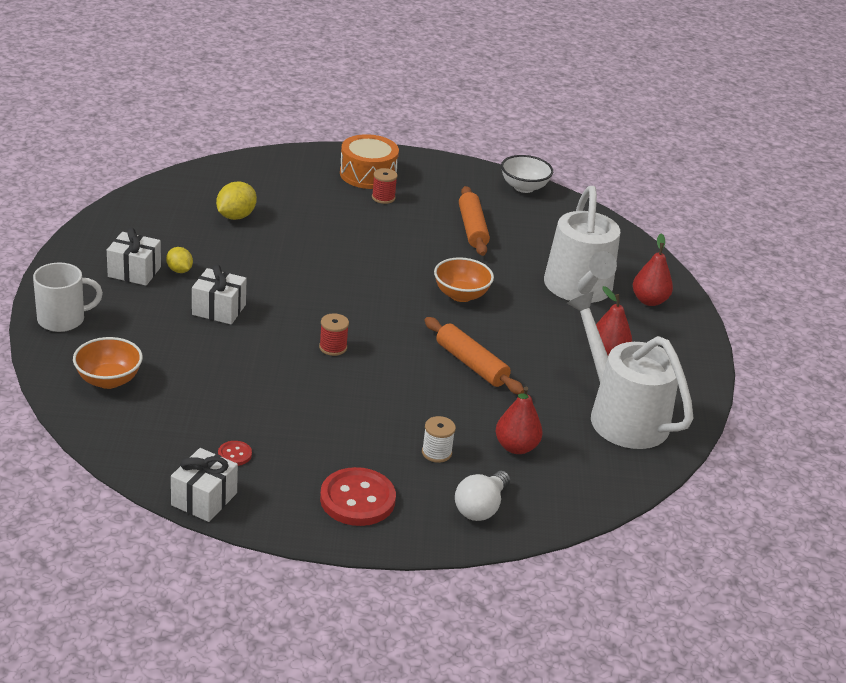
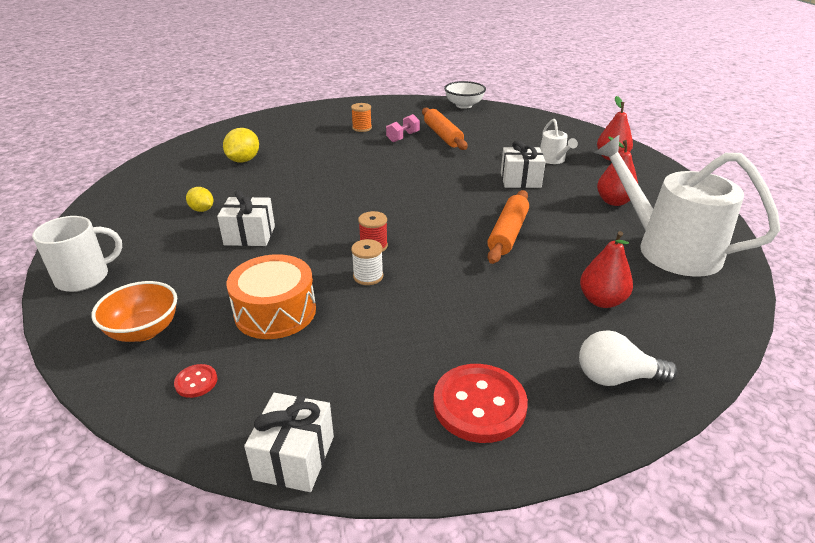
camera: 10 degrees left, 0 degrees up
white gift [107,228,161,286] -> white gift moved to [501,140,546,188]
red button [218,441,252,466] -> red button moved to [174,364,217,398]
orange drum [340,134,399,189] -> orange drum moved to [227,254,316,339]
red spool [372,168,398,204] -> orange spool [351,103,372,132]
white spool [422,416,456,463] -> white spool moved to [351,239,383,285]
orange rolling pin [424,317,524,394] -> orange rolling pin turned 75 degrees clockwise [487,190,529,264]
orange bowl [434,257,494,302] -> none
white light bulb [455,471,510,521] -> white light bulb turned 75 degrees clockwise [579,330,677,386]
white watering can [544,186,620,303] -> white watering can [540,119,578,164], size x0.45
none -> pink dumbbell [386,114,420,142]

